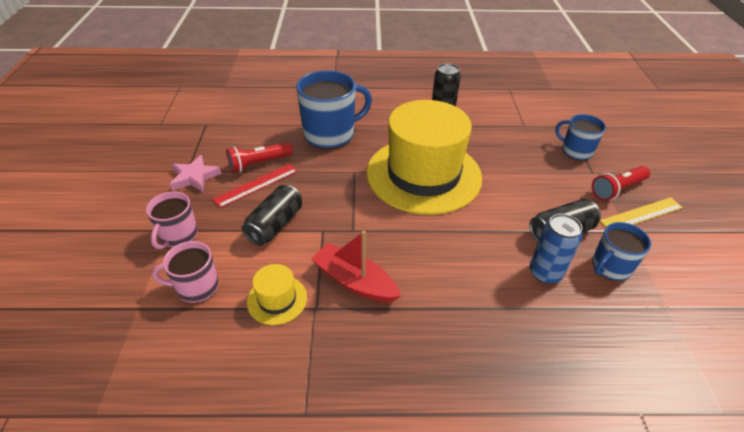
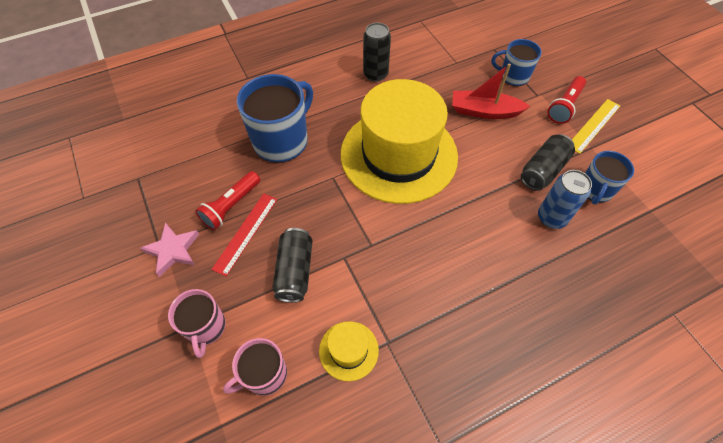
camera: 25 degrees left, 15 degrees up
red boat [311,231,401,302] -> red boat moved to [452,63,530,119]

